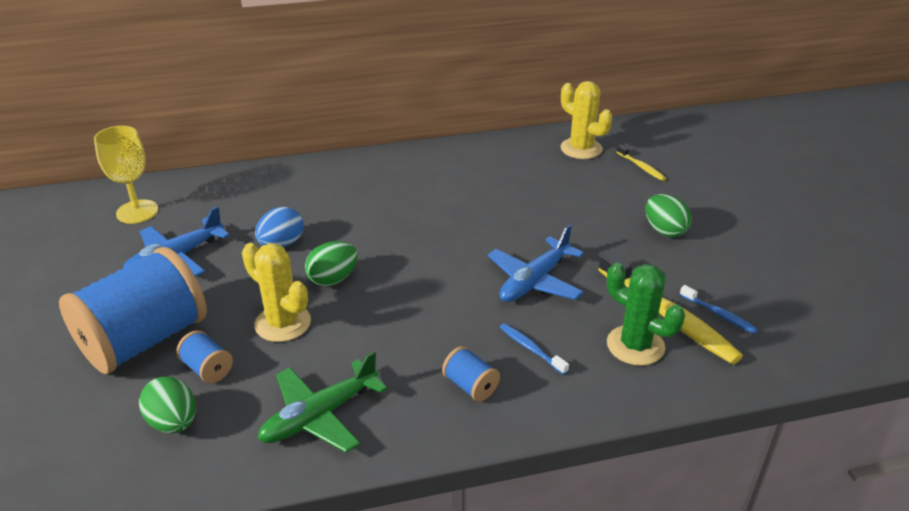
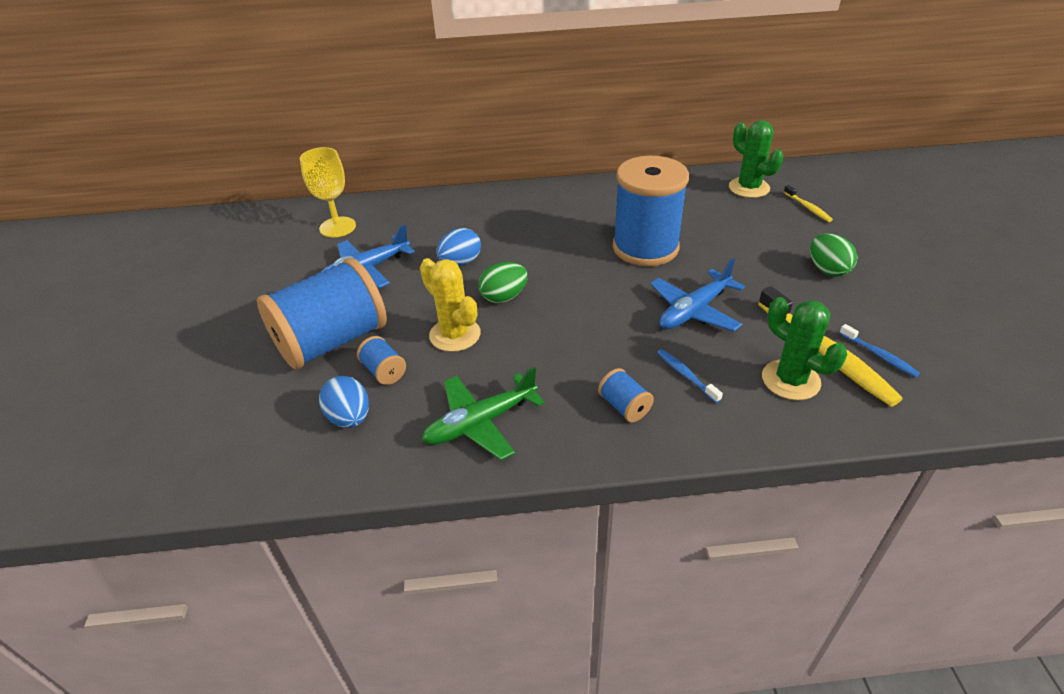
camera: 10 degrees right, 5 degrees up
green egg [139,376,196,433] -> blue egg [319,376,369,428]
yellow cactus [561,81,612,159] -> green cactus [729,120,784,198]
none -> blue spool [613,156,689,266]

